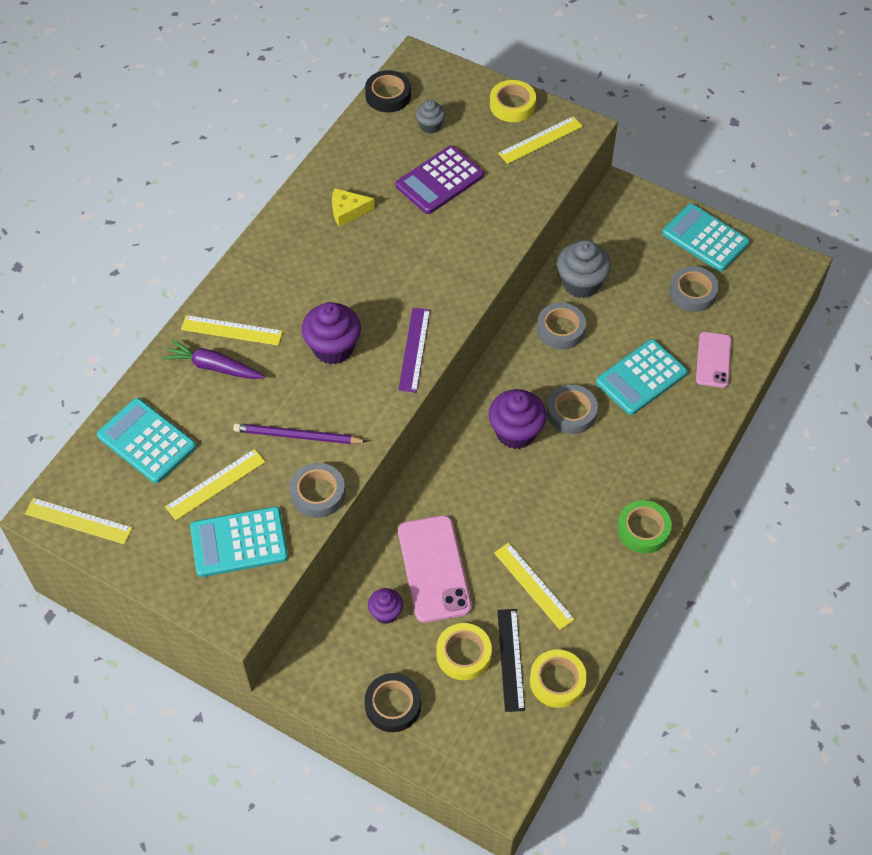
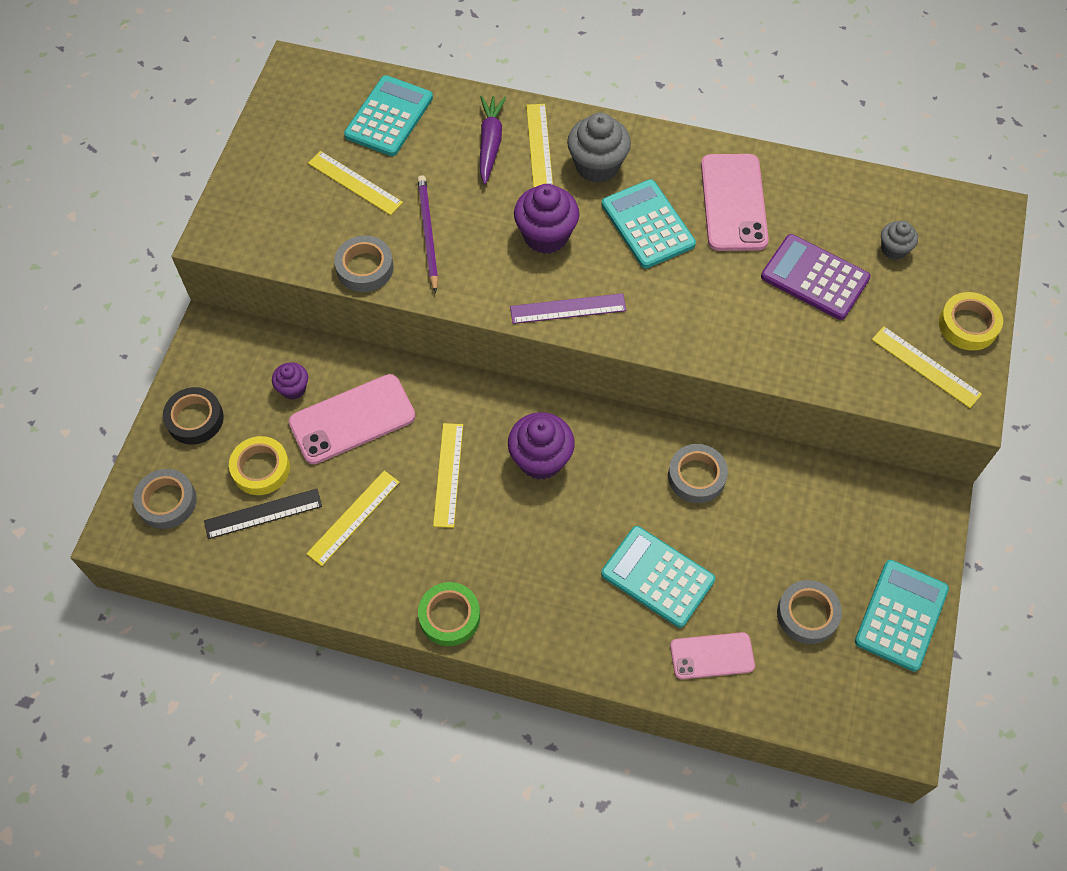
camera: 75 degrees right, 5 degrees up
yellow ruler [25,498,132,544] -> yellow ruler moved to [433,423,463,528]
turquoise calculator [190,507,288,577] -> turquoise calculator moved to [602,179,696,268]
yellow cheese [332,188,375,227] -> pink phone [701,154,769,251]
black tape [365,70,411,113] -> none
yellow tape [530,649,587,708] -> none
grey tape [547,385,598,434] -> grey tape moved to [133,469,197,529]
grey cupcake [557,240,611,298] -> grey cupcake moved to [567,113,631,183]

